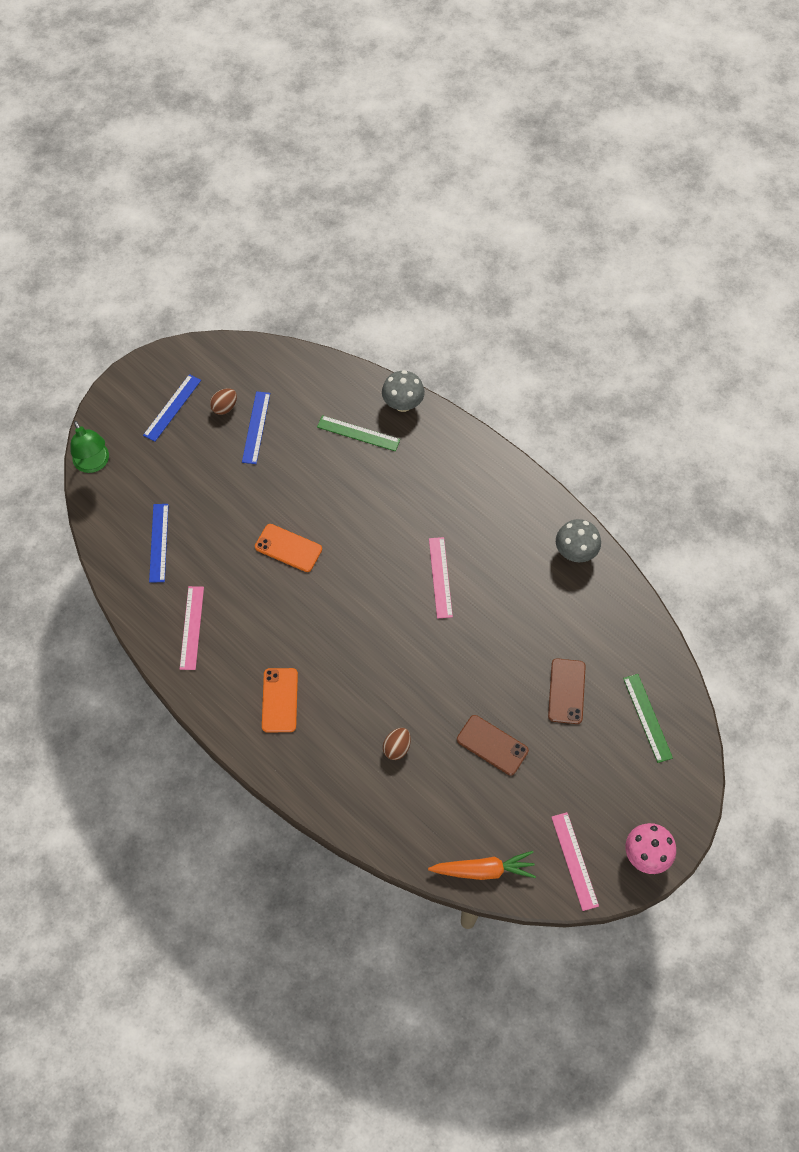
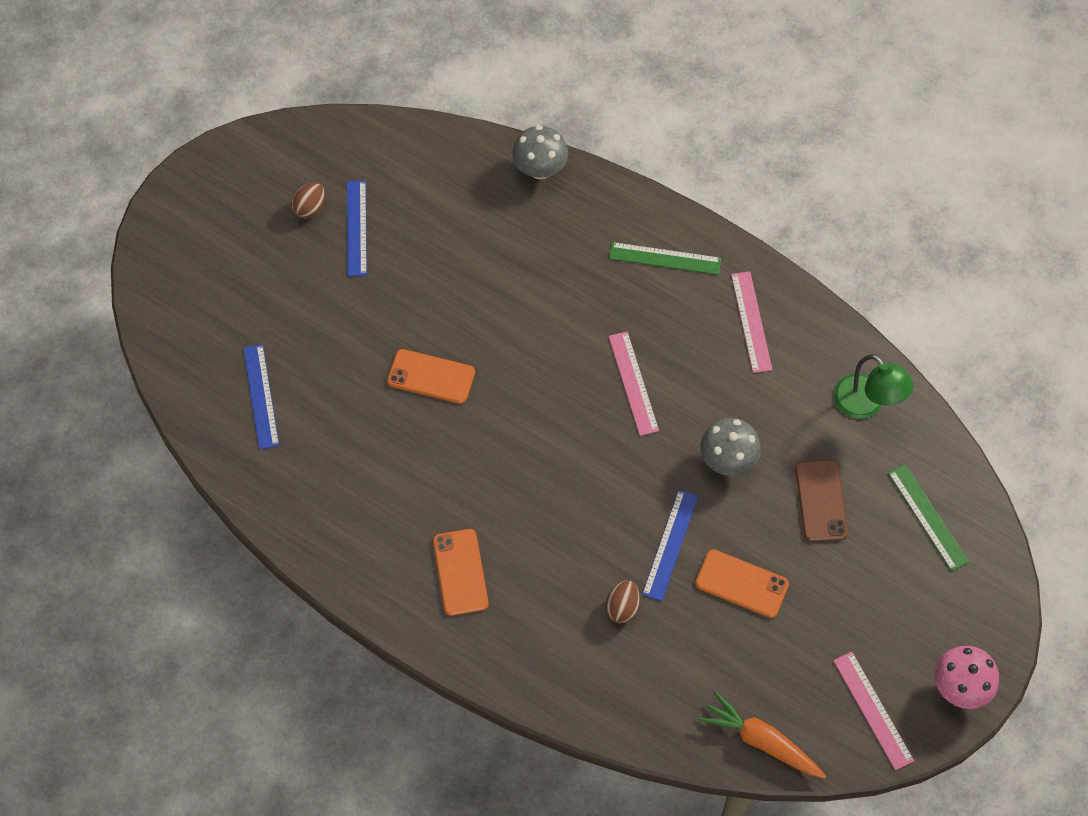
camera: 10 degrees left, 0 degrees up
green lamp [70,421,109,473] -> green lamp moved to [834,354,914,419]
blue ruler [143,374,201,442] -> blue ruler moved to [642,489,698,602]
pink ruler [180,586,204,670] -> pink ruler moved to [731,271,772,373]
green ruler [317,415,400,451] -> green ruler moved to [609,242,721,275]
orange carrot [428,851,536,880] -> orange carrot turned 135 degrees counterclockwise [699,691,826,779]
brown phone [457,715,529,775] -> orange phone [695,549,789,618]
grey mushroom [556,519,601,562] -> grey mushroom moved to [700,418,761,476]

